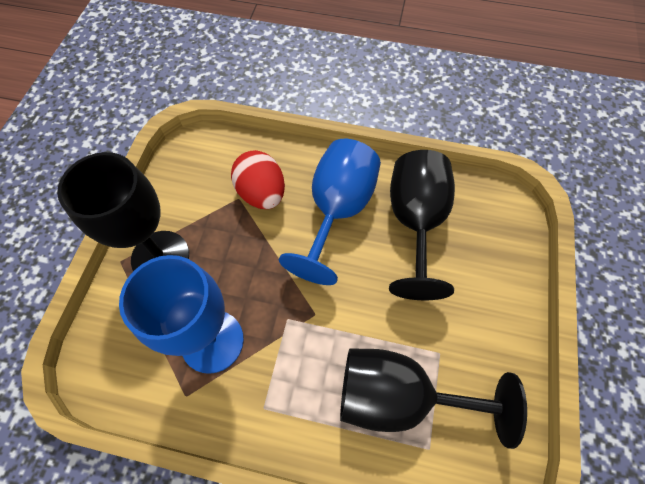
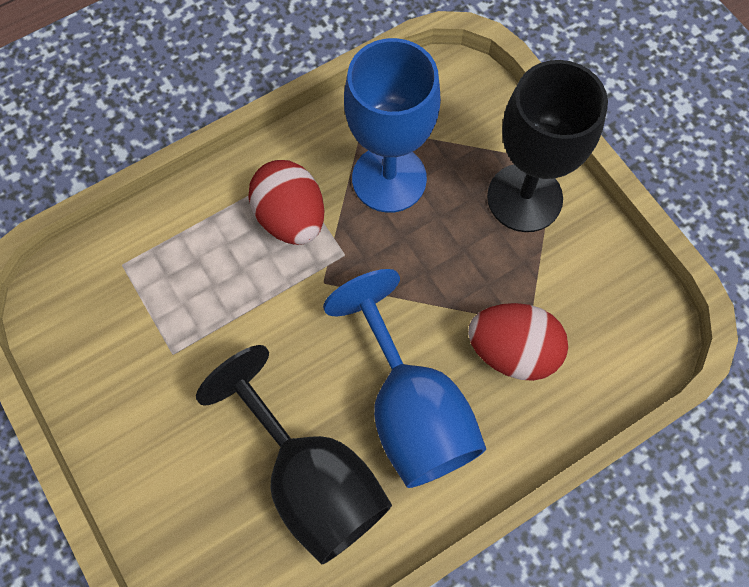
camera: 135 degrees right, 5 degrees up
black goblet [340,348,527,449] -> none
none -> red egg [248,160,324,245]

